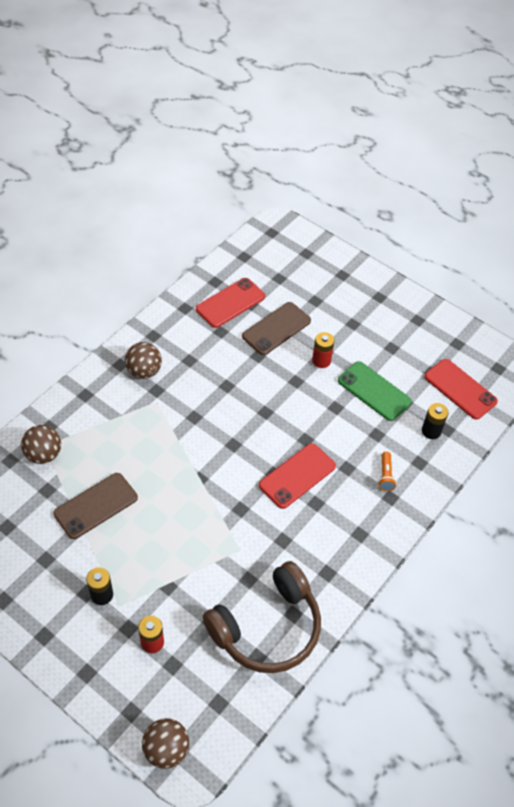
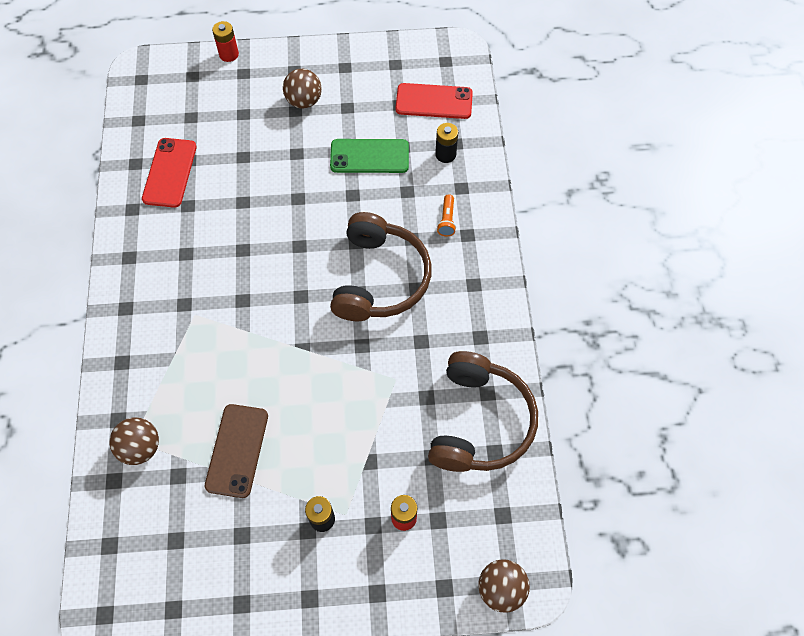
camera: 40 degrees left, 10 degrees up
brown ball [125,342,162,379] -> brown ball moved to [283,69,322,109]
brown phone [242,302,311,355] -> none
red phone [259,443,336,509] -> brown headphones [330,212,432,321]
red battery [312,332,335,368] -> red battery moved to [212,21,239,62]
orange flashlight [378,452,397,491] -> orange flashlight turned 45 degrees clockwise [437,194,456,236]

